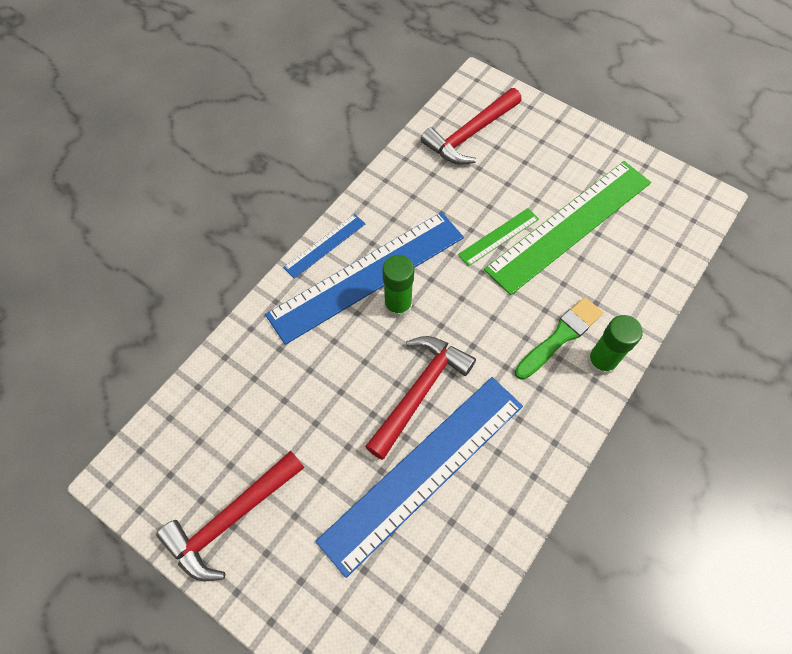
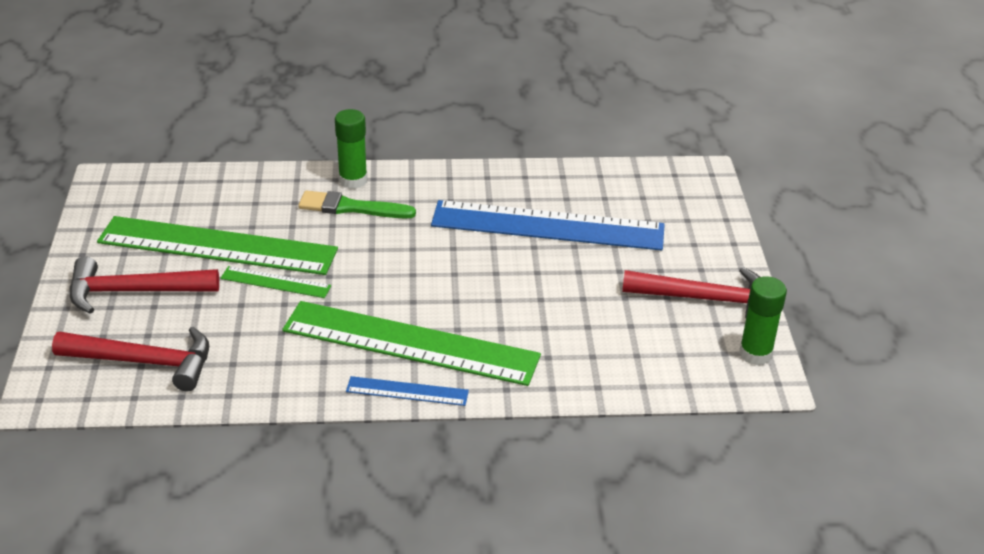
camera: 130 degrees left, 25 degrees down
blue ruler [265,212,464,345] -> green ruler [282,301,541,386]
red hammer [365,336,476,460] -> red hammer moved to [70,256,219,314]
green glue stick [382,255,414,318] -> green glue stick moved to [739,276,787,365]

